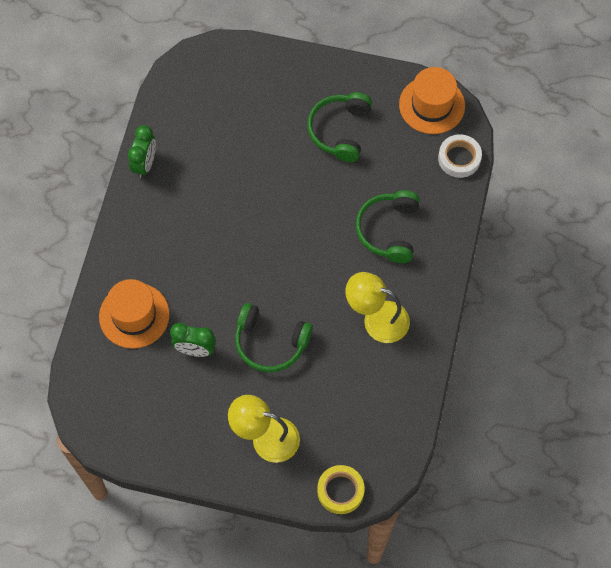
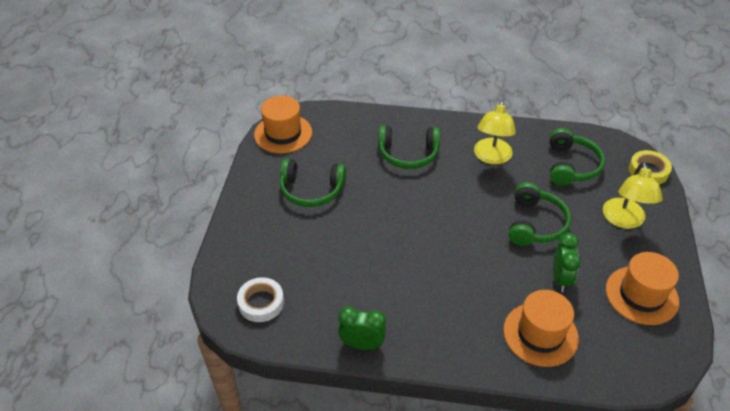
camera: 95 degrees left, 20 degrees down
white tape [438,134,482,178] -> white tape moved to [237,277,284,322]
none -> green headphones [549,128,605,186]
none -> orange hat [606,252,679,325]

